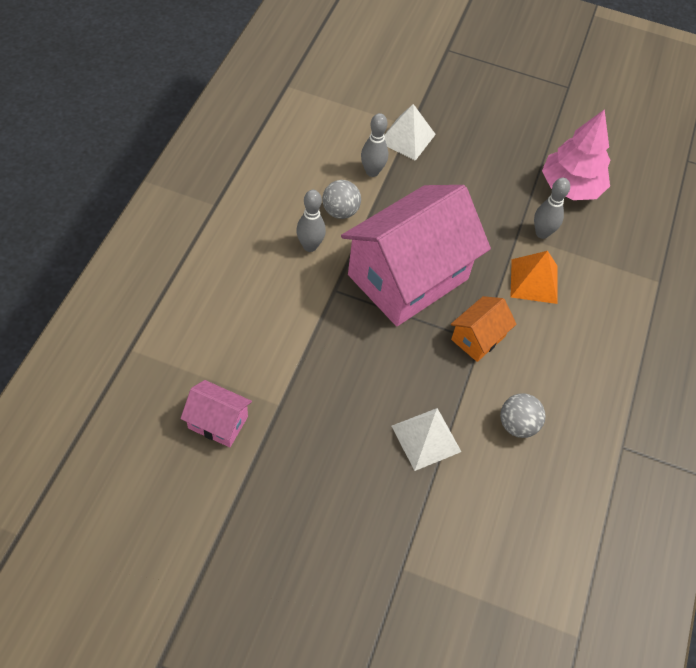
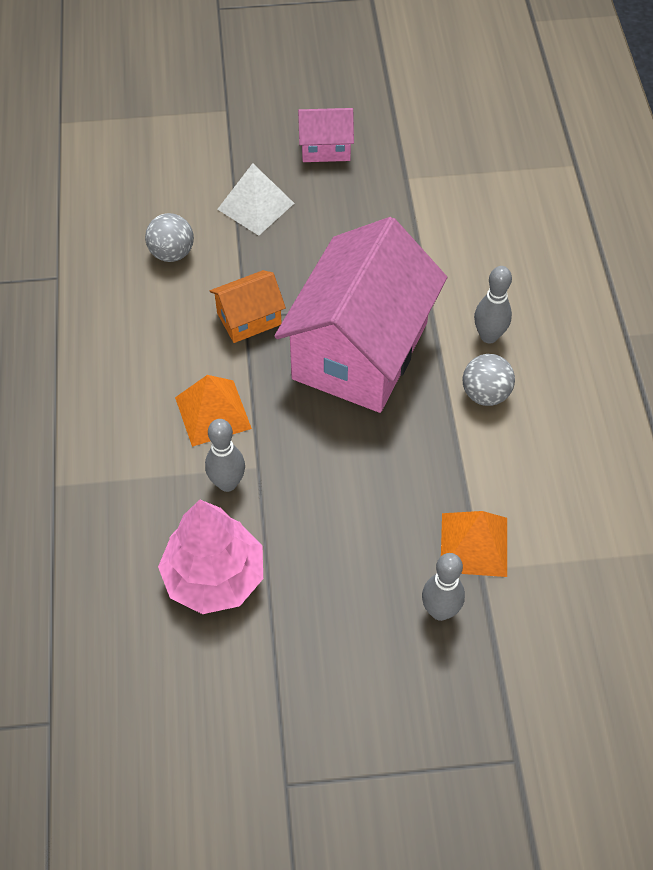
camera: 160 degrees right, 0 degrees up
pink house [180,380,252,447] -> pink house moved to [298,108,354,162]
grey bowling pin [361,113,388,177] -> grey bowling pin moved to [422,553,465,621]
white pyramid [384,104,436,161] -> orange pyramid [441,511,507,577]
orange house [451,296,516,362] -> orange house turned 45 degrees clockwise [210,270,286,343]

